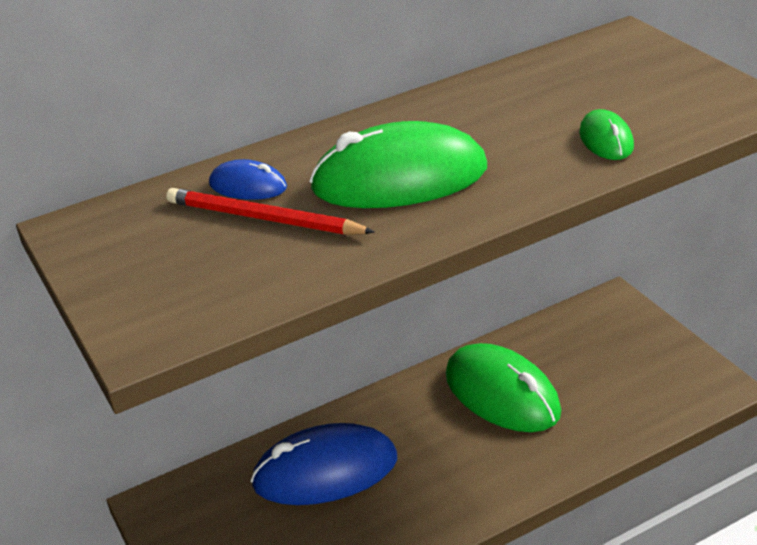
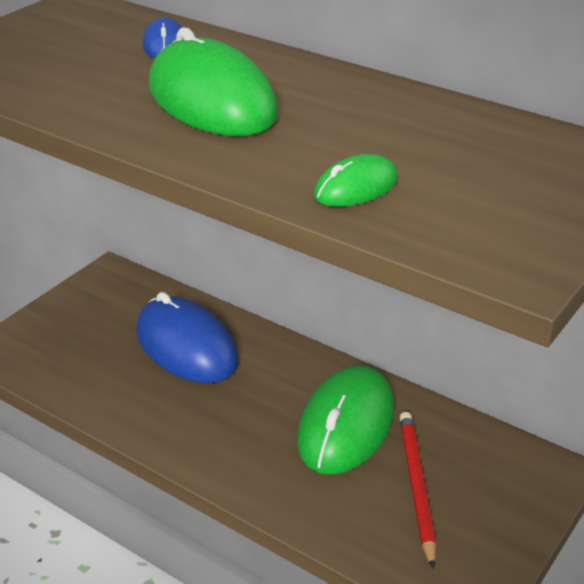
camera: 60 degrees right, 0 degrees up
red pencil [166,188,375,235] -> red pencil moved to [399,412,436,569]

